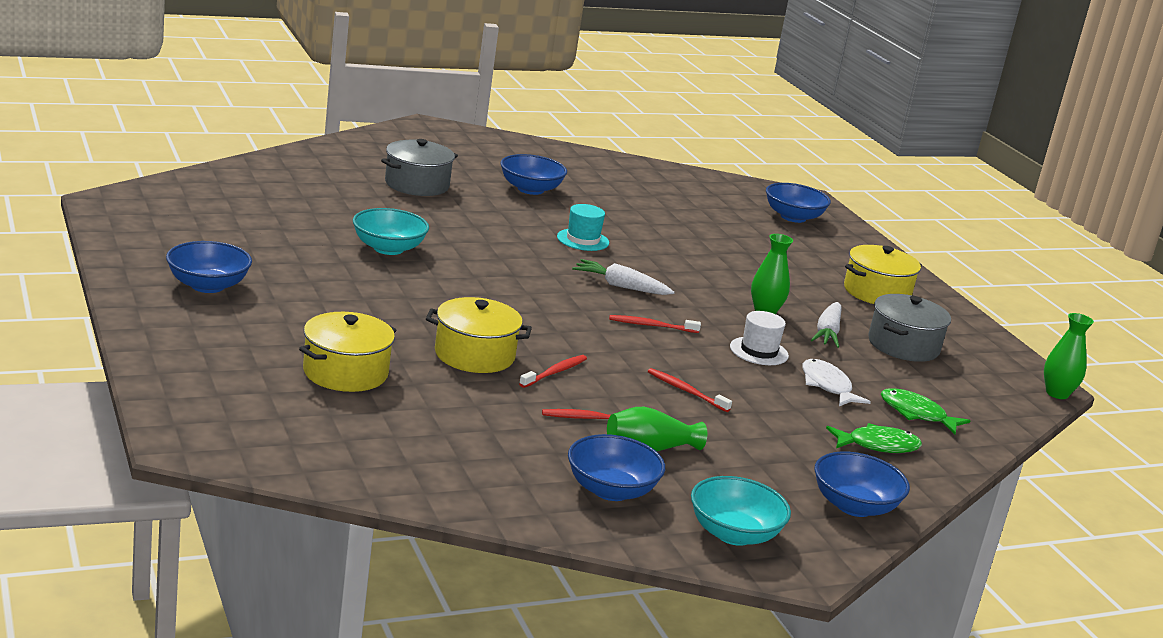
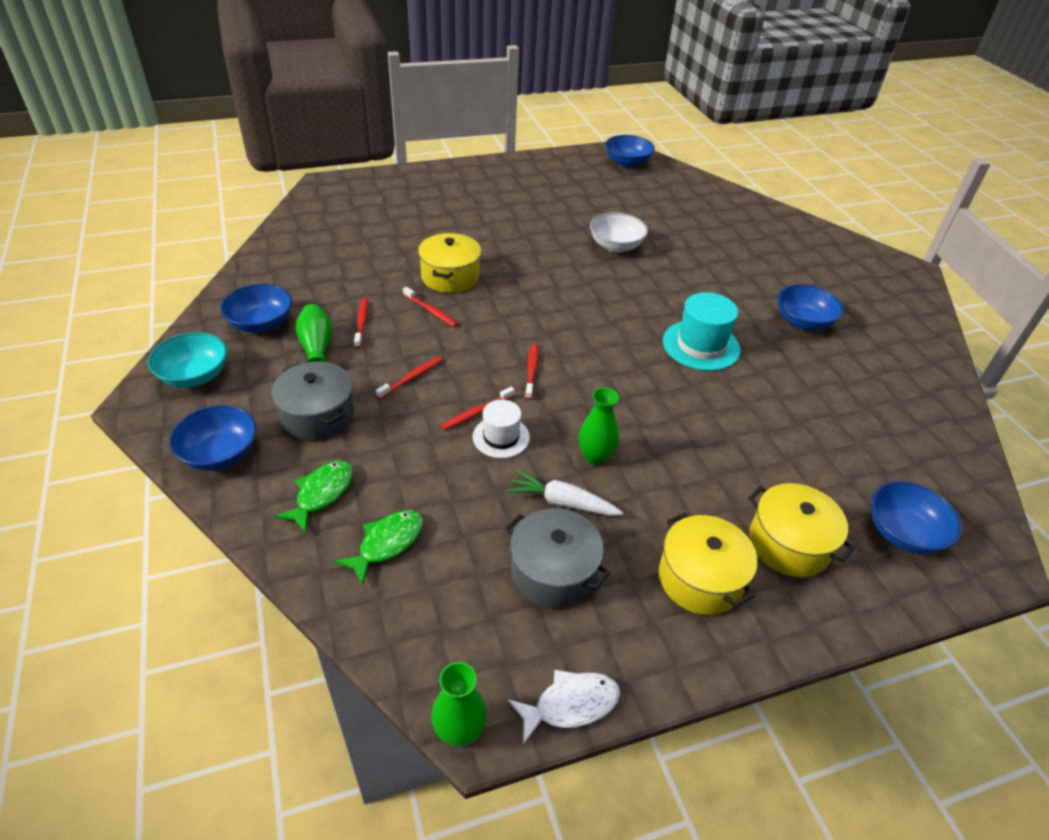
camera: 95 degrees right, 20 degrees up
blue bowl [166,241,252,293] -> blue bowl moved to [605,135,655,168]
yellow pot [299,312,397,392] -> yellow pot moved to [748,483,855,577]
turquoise bowl [353,208,429,255] -> white bowl [590,212,648,252]
grey pot [381,139,458,196] -> grey pot moved to [271,361,354,441]
turquoise hat [557,204,609,251] -> turquoise hat [663,292,741,371], size x1.57
white carrot [572,259,675,295] -> none
white fish [802,359,871,406] -> white fish moved to [508,670,620,745]
green fish [826,423,922,453] -> green fish turned 150 degrees counterclockwise [275,460,353,533]
none -> red toothbrush [441,387,515,431]

